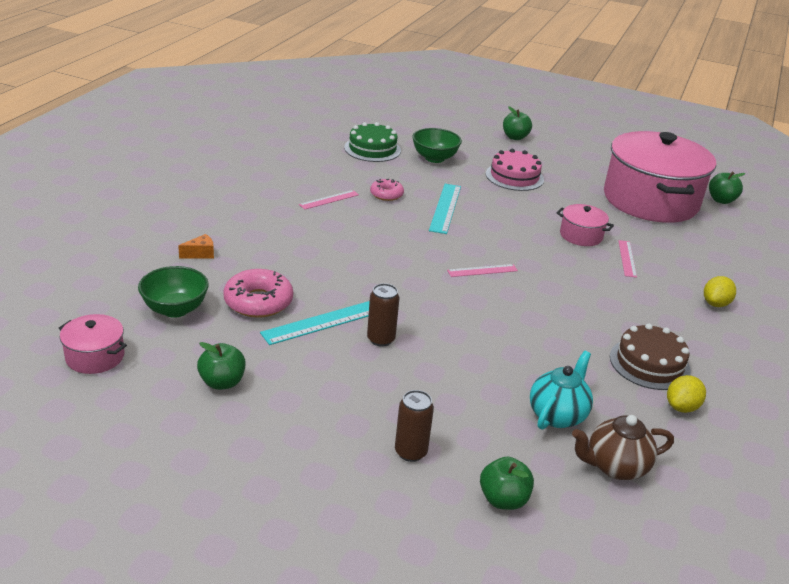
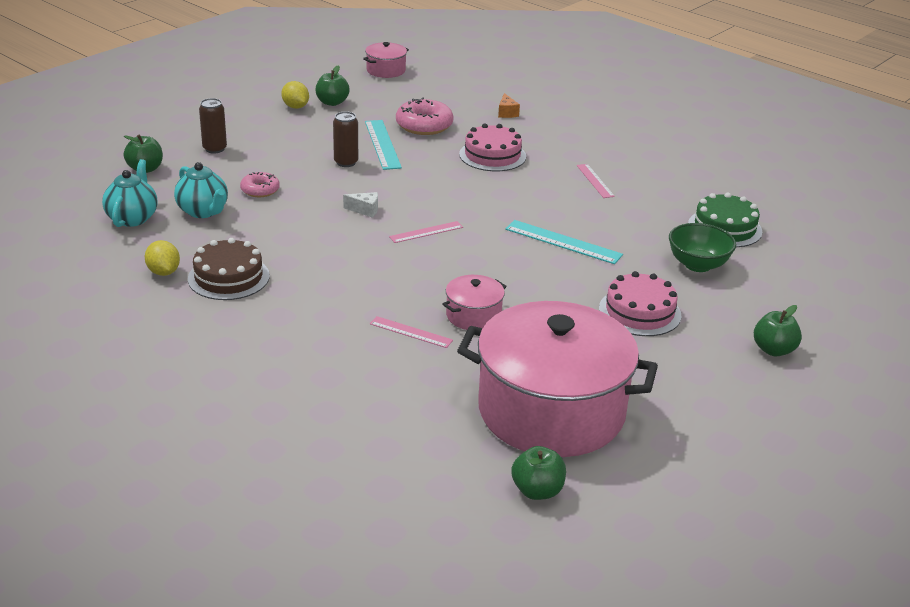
camera: 110 degrees right, 0 degrees up
green bowl [138,266,209,318] -> none
pink donut [370,179,404,201] -> pink donut moved to [240,172,280,197]
pink ruler [447,264,518,277] -> pink ruler turned 60 degrees clockwise [389,221,463,243]
brown teapot [572,415,674,480] -> turquoise teapot [102,159,157,227]
yellow lemon [704,276,736,307] -> yellow lemon moved to [281,81,309,109]
none -> white cheese [343,192,378,218]
none -> pink cake [459,124,526,171]

